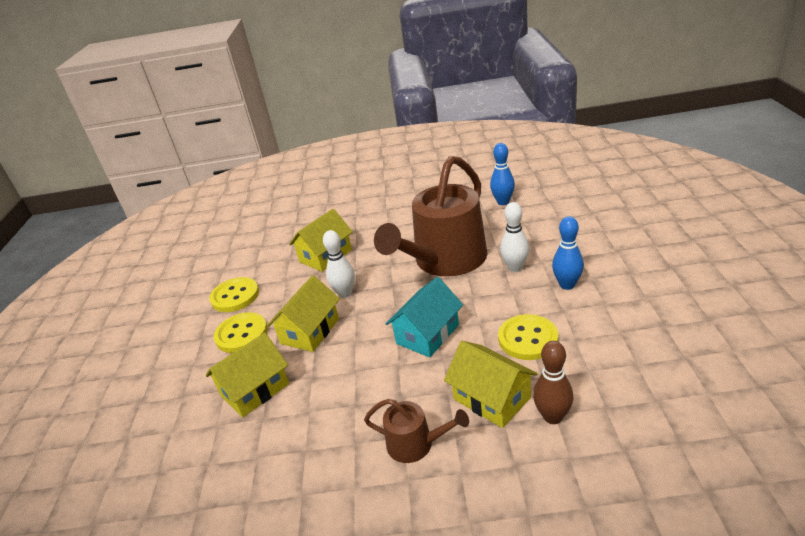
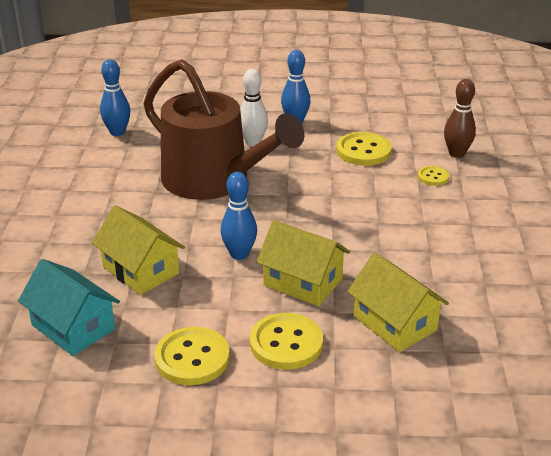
camera: 90 degrees left, 0 degrees up
white bowling pin [323,230,355,298] -> blue bowling pin [221,172,257,260]
brown watering can [364,399,469,463] -> none
turquoise house [386,277,463,358] -> turquoise house moved to [18,259,120,356]
yellow house [444,341,537,428] -> yellow button [418,166,449,186]

